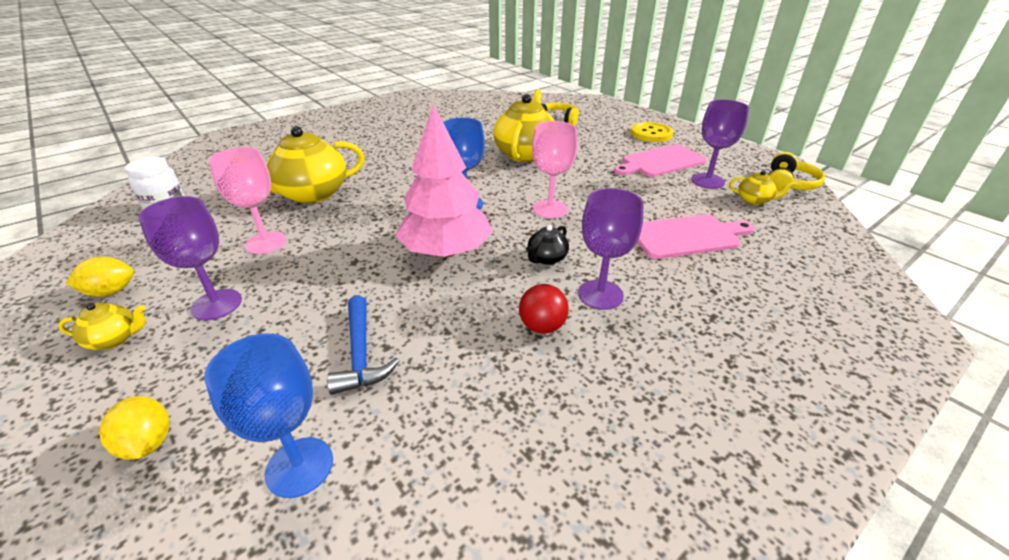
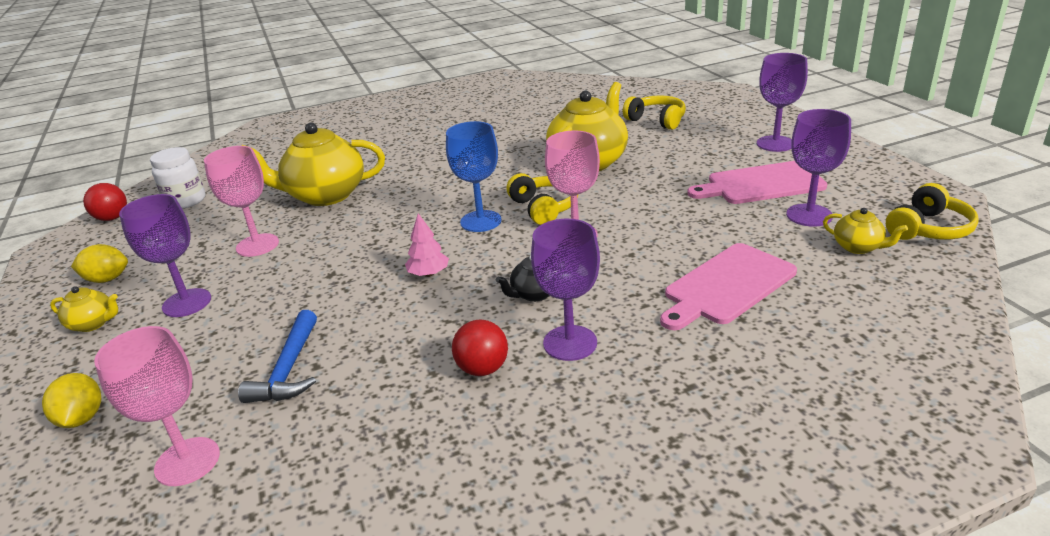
camera: 20 degrees right, 5 degrees down
blue goblet [204,333,333,498] -> pink goblet [94,326,220,486]
pink tree [396,104,493,258] -> pink tree [405,213,449,277], size x0.41
yellow button [631,122,673,142] -> purple goblet [757,53,808,152]
pink cutting board [637,214,755,259] -> pink cutting board turned 135 degrees clockwise [660,243,797,330]
none -> red ball [83,183,127,221]
none -> yellow headphones [507,173,578,225]

